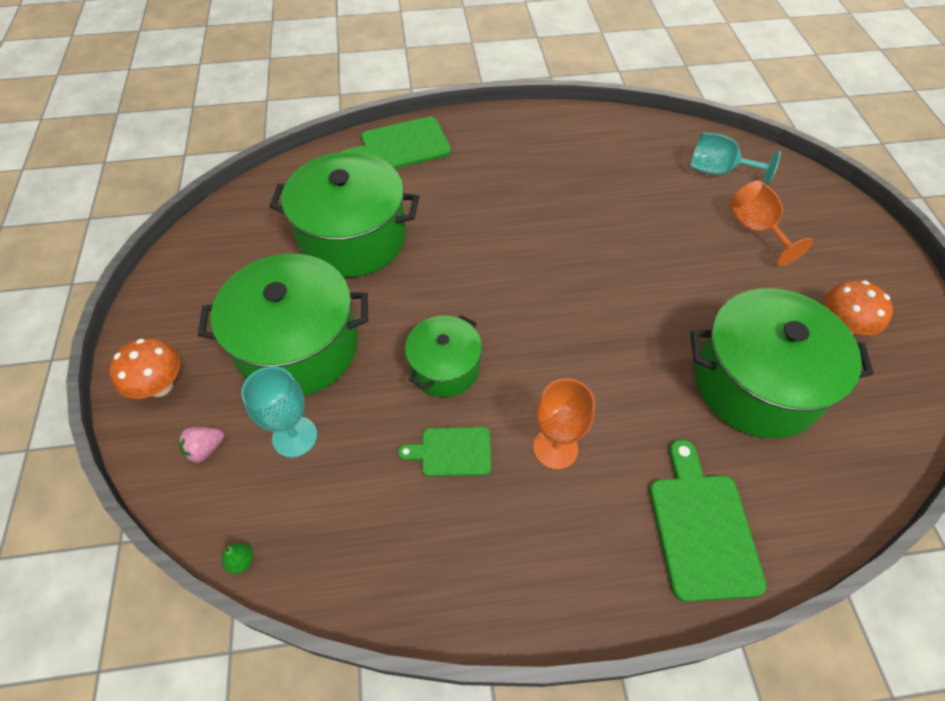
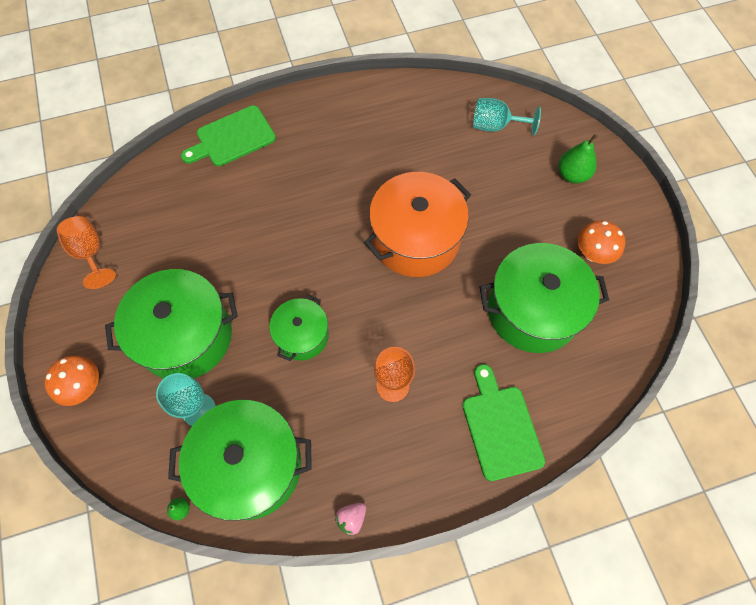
camera: 10 degrees left, 10 degrees up
pink strawberry [179,427,224,464] -> pink strawberry moved to [335,503,366,536]
green pot [269,152,419,277] -> green pot moved to [168,400,312,521]
green cutting board [398,427,492,477] -> none
orange goblet [729,180,813,266] -> orange goblet moved to [57,216,116,289]
none -> orange pot [364,172,471,277]
none -> green pear [559,134,598,184]

